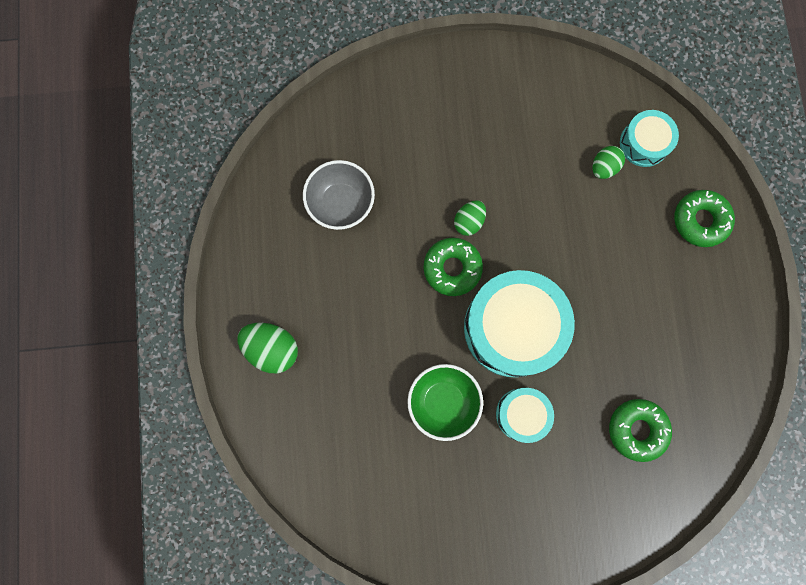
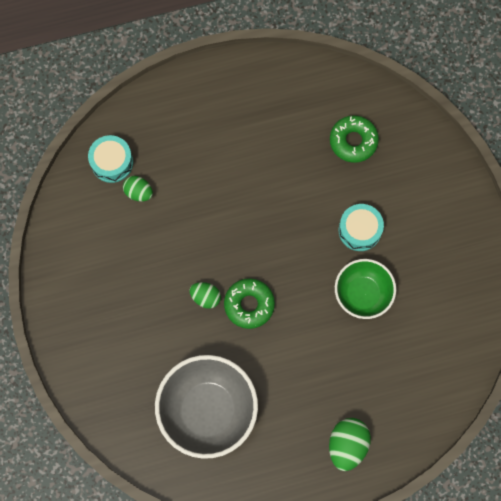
camera: 100 degrees left, 5 degrees down
grey bowl [303,160,375,230] -> grey bowl [155,355,258,459], size x1.61
turquoise drum [464,270,575,378] -> none
green donut [674,190,735,247] -> none

